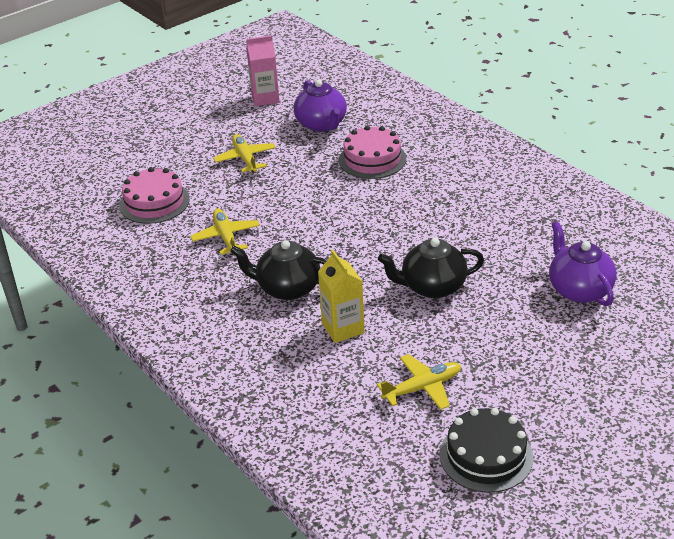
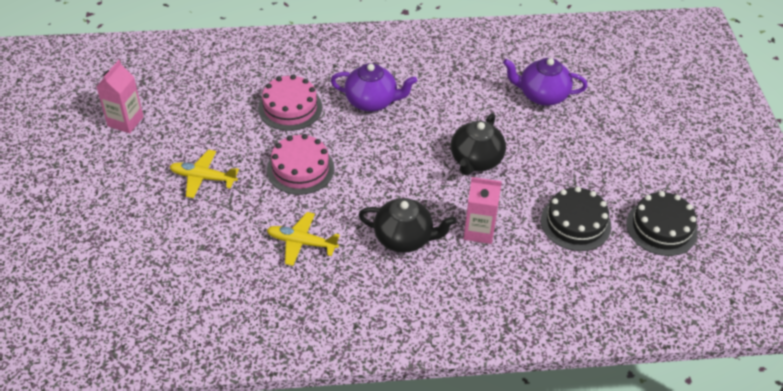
camera: 60 degrees left, 10 degrees up
pink cake [119,167,190,224] -> pink cake moved to [267,134,335,195]
black teapot [230,240,327,300] -> black teapot turned 120 degrees counterclockwise [358,198,457,253]
purple teapot [294,80,347,132] -> purple teapot moved to [331,63,417,112]
yellow carton [318,250,365,343] -> pink carton [463,177,502,244]
yellow plane [377,354,461,410] -> black cake [541,187,611,251]

